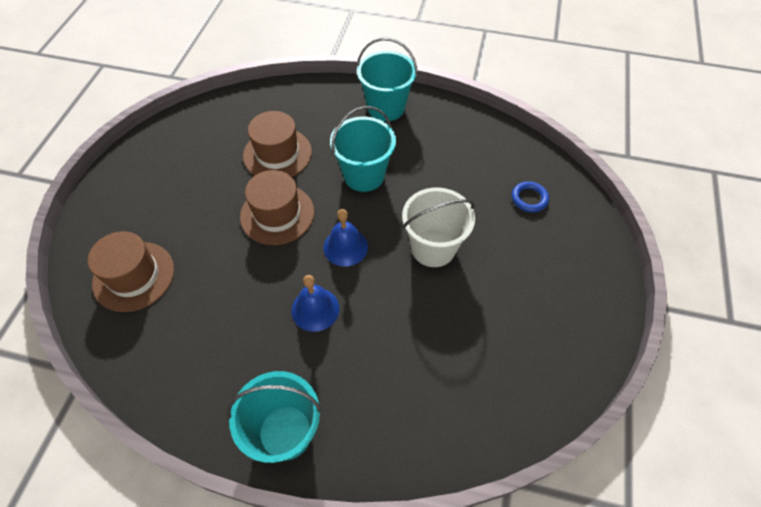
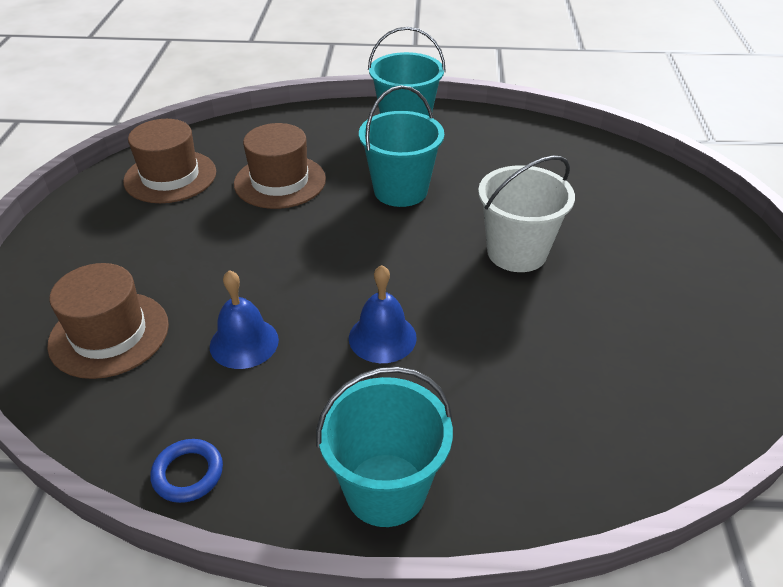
camera: 10 degrees left, 15 degrees down
brown hat [240,170,314,245] -> brown hat moved to [123,119,216,203]
blue bell [323,209,368,267] -> blue bell moved to [210,270,279,369]
blue ring [512,181,549,212] -> blue ring moved to [150,439,223,503]

